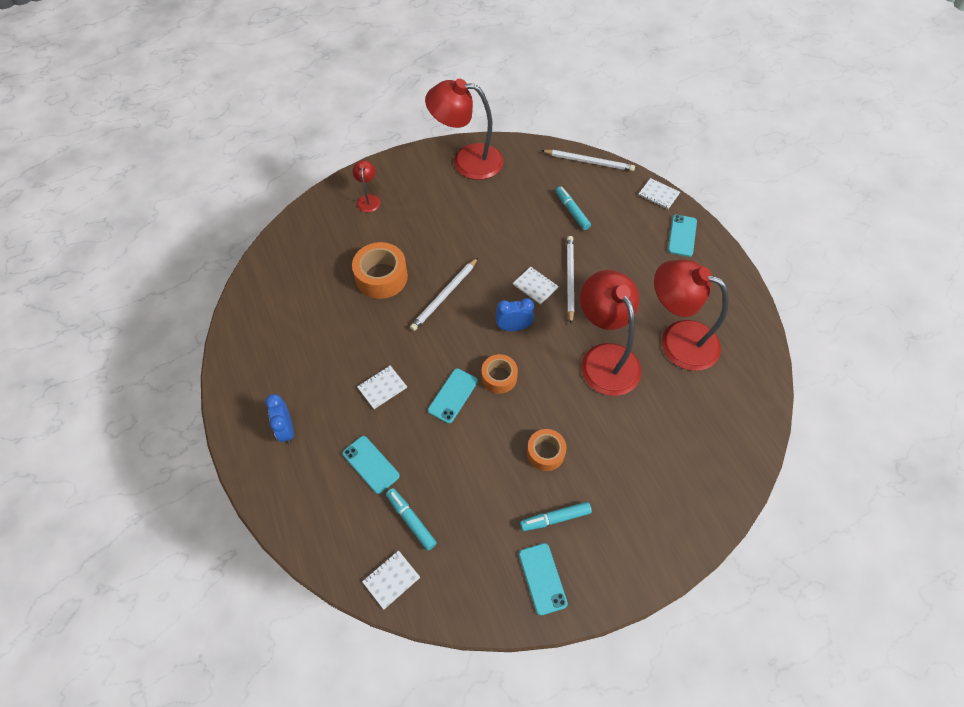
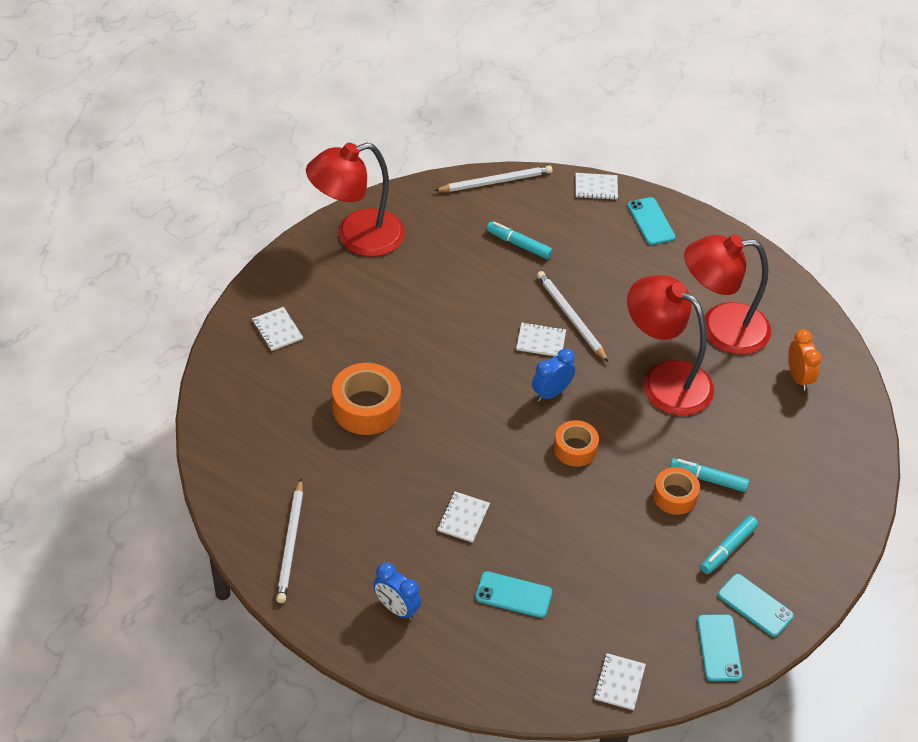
camera: 35 degrees left, 10 degrees down
red lamp [353,160,381,212] -> white notebook [252,307,303,351]
turquoise marker [386,488,437,551] -> turquoise marker moved to [670,458,749,492]
white pencil [410,258,478,331] -> white pencil moved to [276,479,303,603]
turquoise phone [428,368,478,424] -> turquoise phone moved to [697,614,743,681]
none -> orange clock [788,329,821,391]

